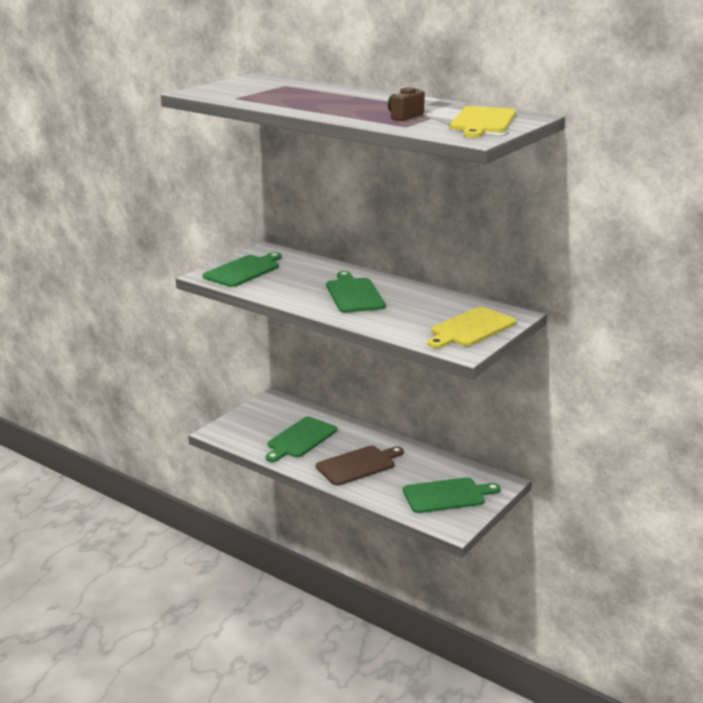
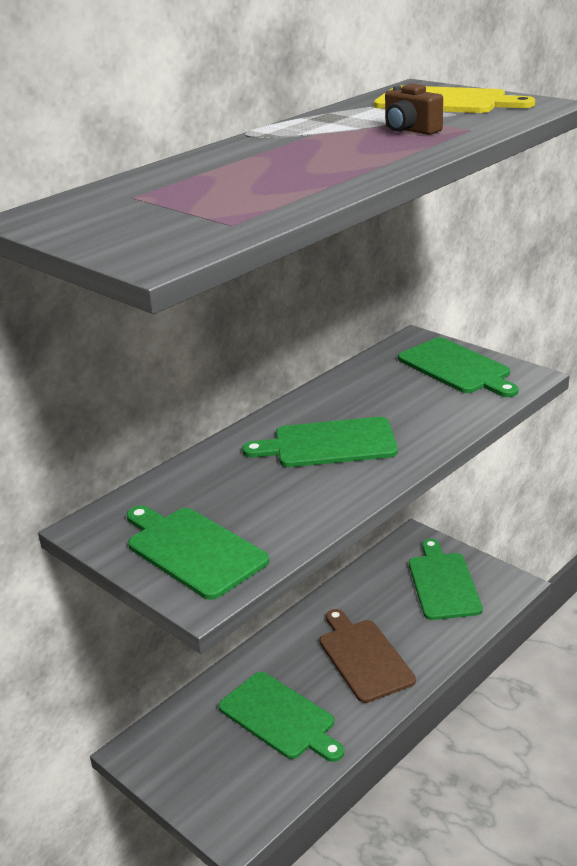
camera: 80 degrees left, 5 degrees up
yellow cutting board [428,307,516,348] -> green cutting board [398,337,519,397]

